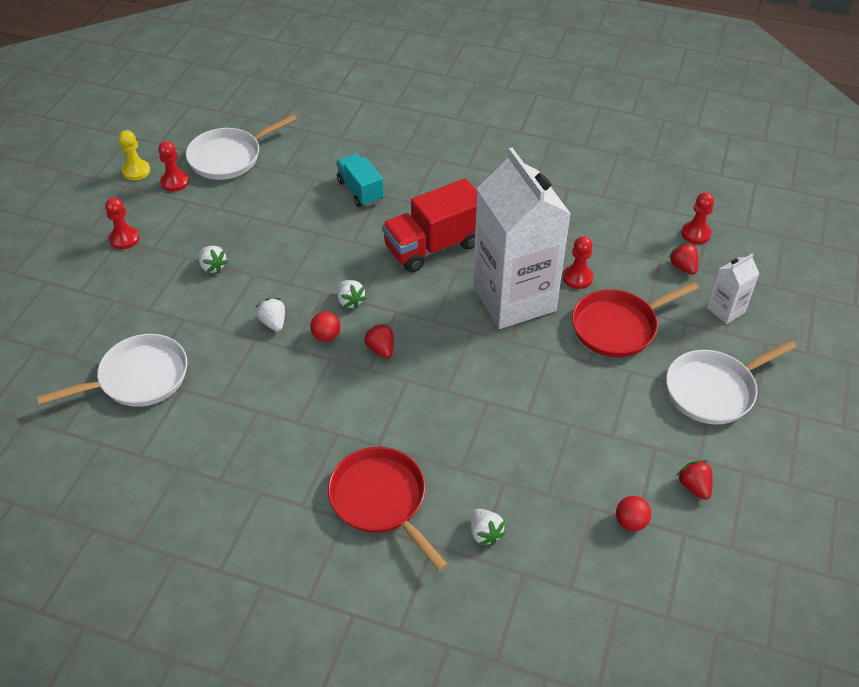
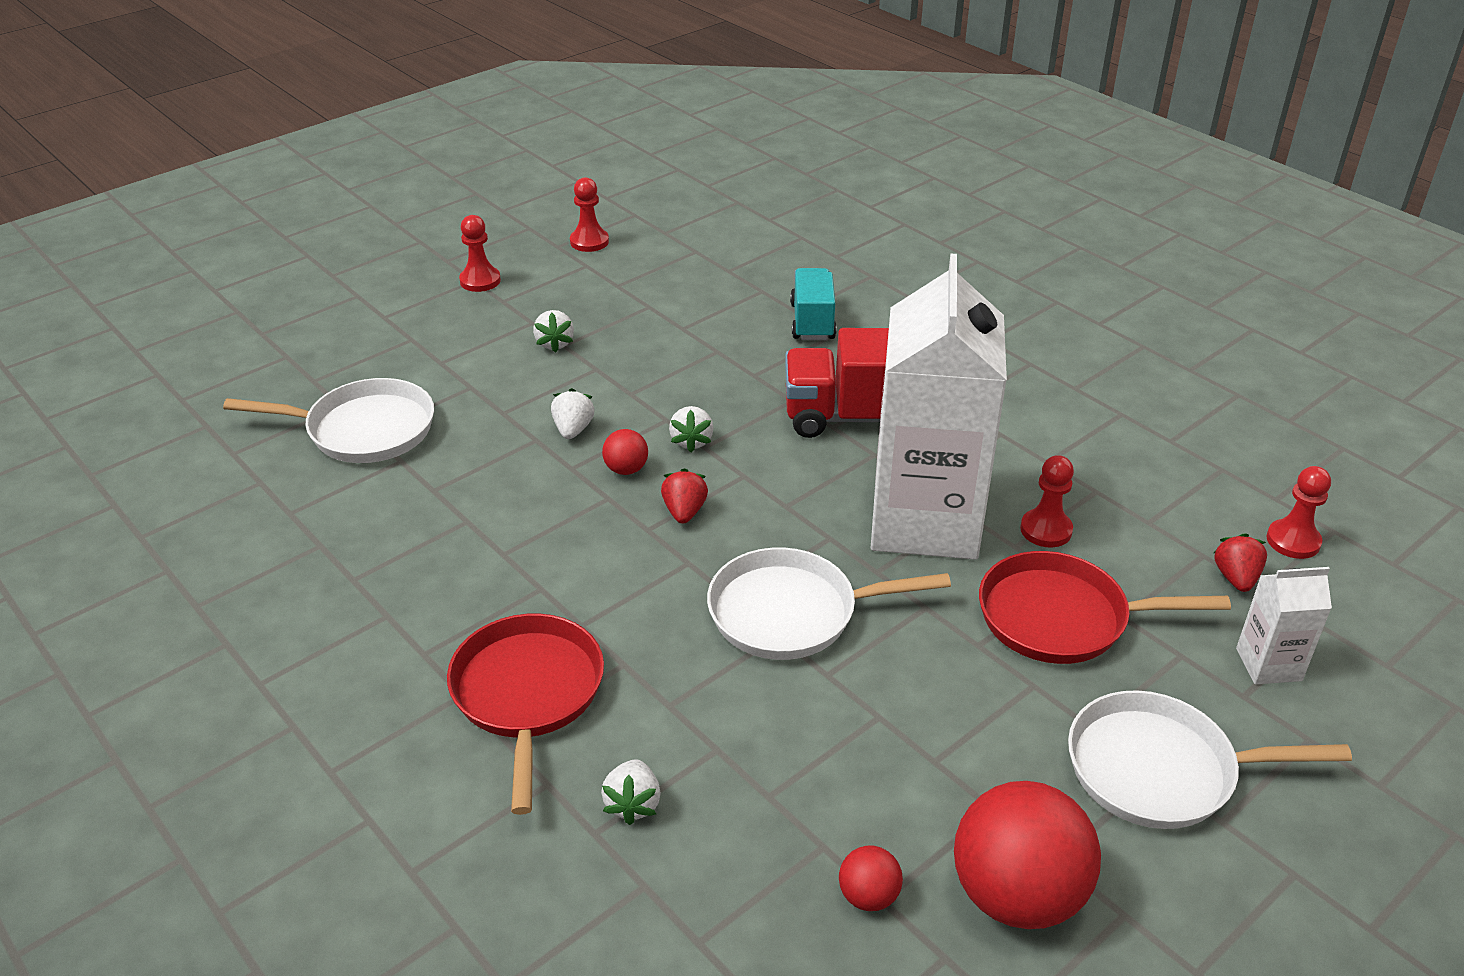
camera: 30 degrees right, 10 degrees down
yellow pawn [119,130,150,181] -> none
white pan [186,114,297,180] -> white pan moved to [707,547,951,660]
red strawberry [677,460,713,500] -> red ball [954,781,1101,929]

